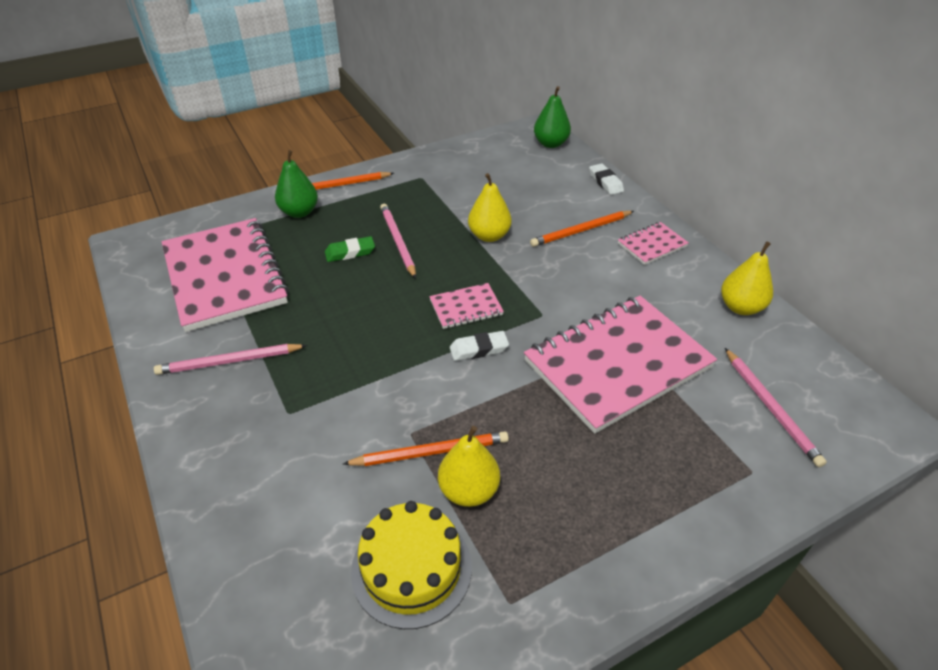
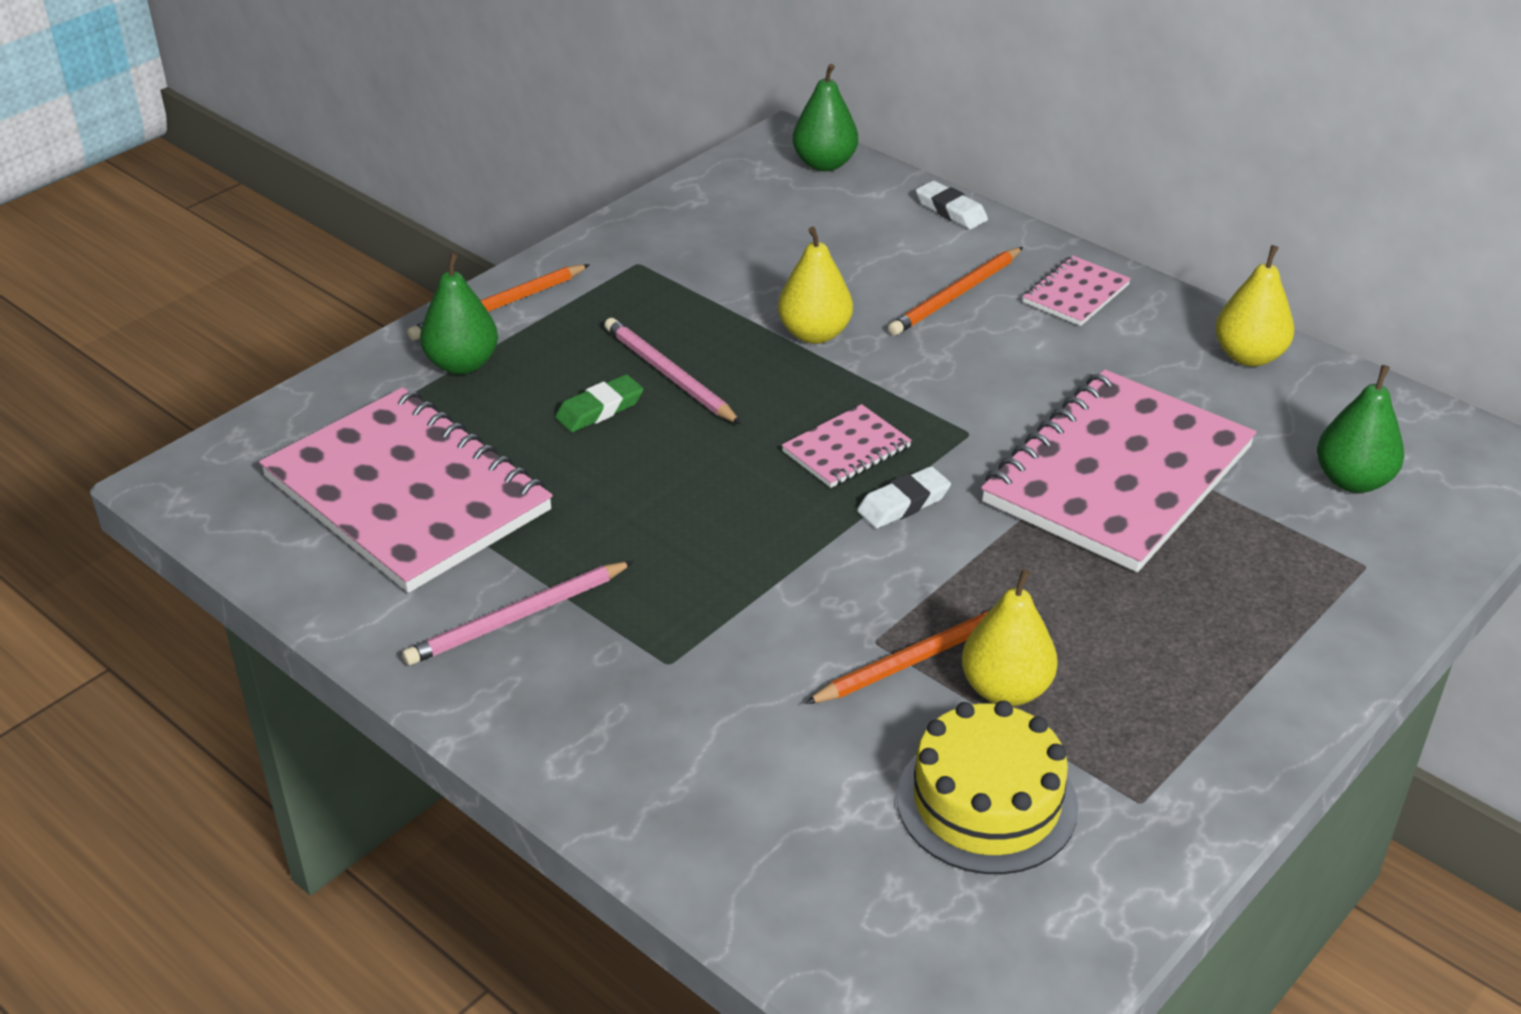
camera: 20 degrees left, 5 degrees down
pink pencil [725,348,827,467] -> green pear [1317,365,1404,493]

